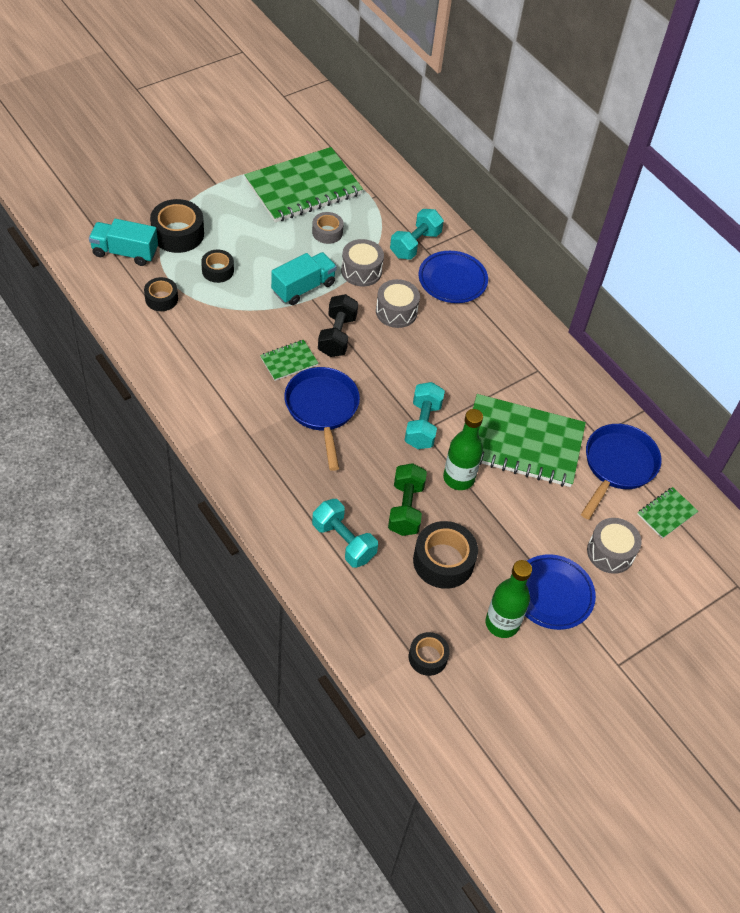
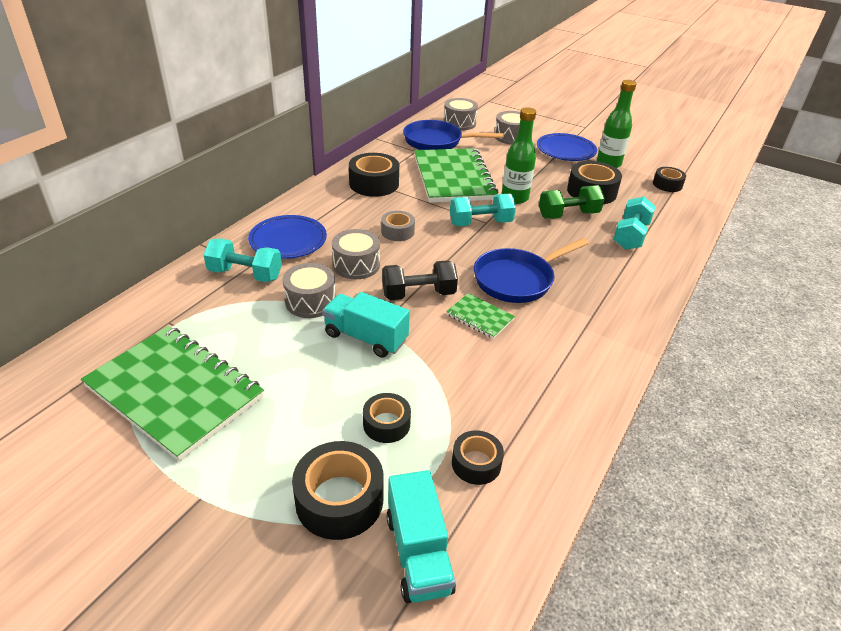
camera: 110 degrees left, 15 degrees down
grey tape [312,212,344,244] -> grey tape moved to [381,211,415,241]
green notebook [637,487,698,539] -> grey drum [443,98,478,131]
none -> black tape [349,153,399,197]

